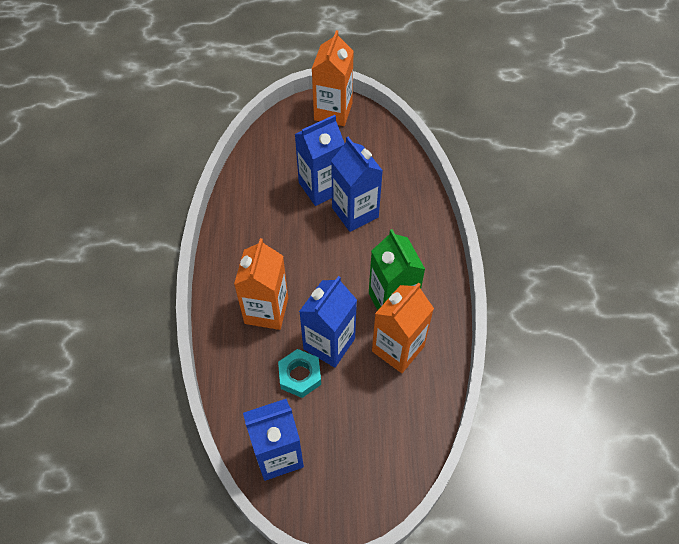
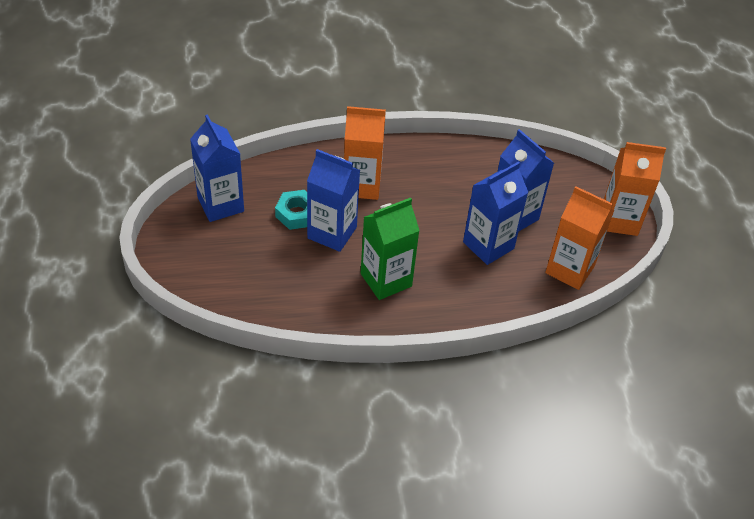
camera: 80 degrees right, 10 degrees down
orange carton [372,283,434,373] -> orange carton moved to [545,186,614,290]

